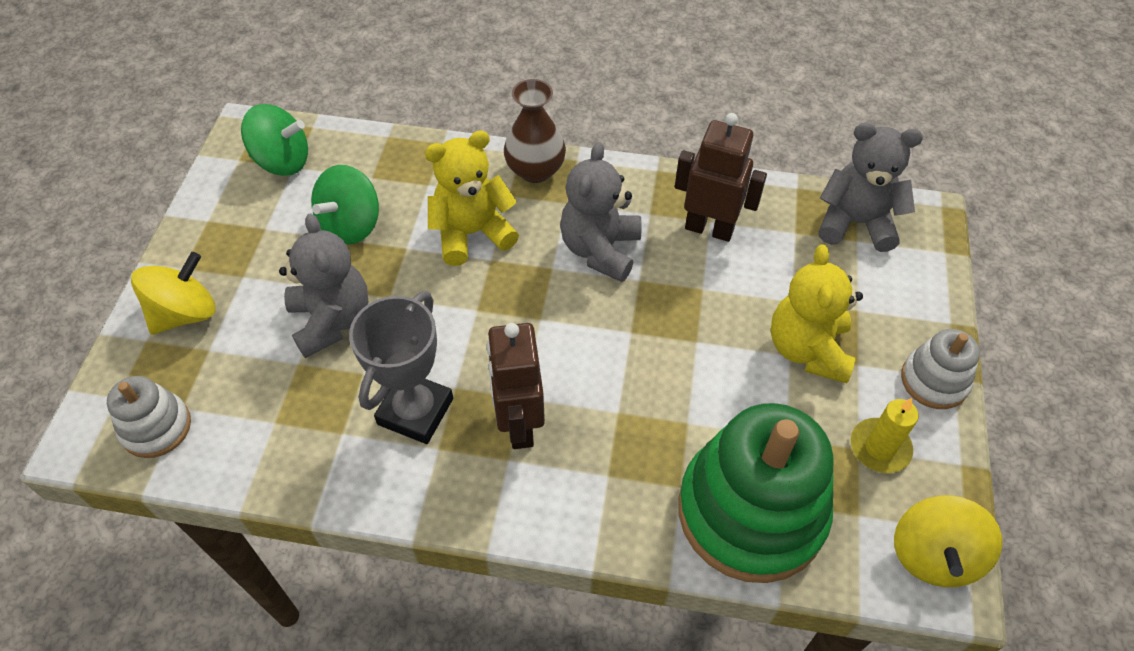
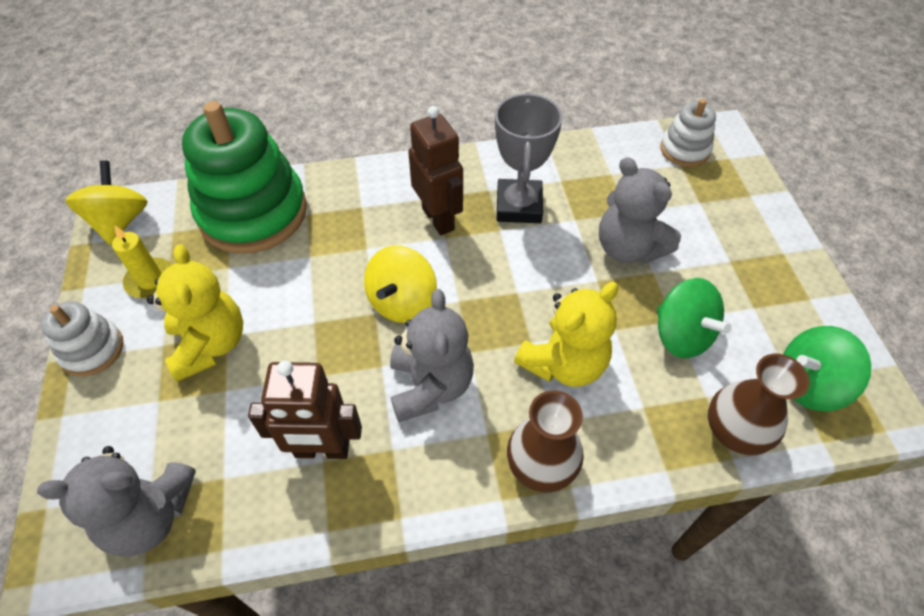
camera: 160 degrees right, 0 degrees up
yellow spinning top [131,252,215,335] -> yellow spinning top moved to [364,245,437,323]
green spinning top [311,165,379,245] -> green spinning top turned 135 degrees clockwise [657,278,732,358]
none -> brown vase [708,354,810,455]

